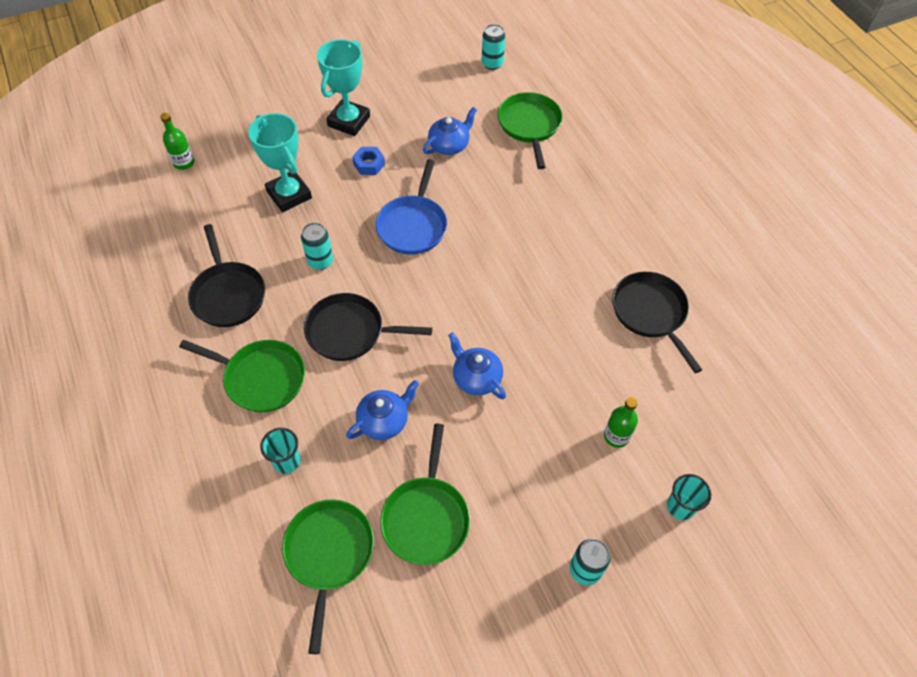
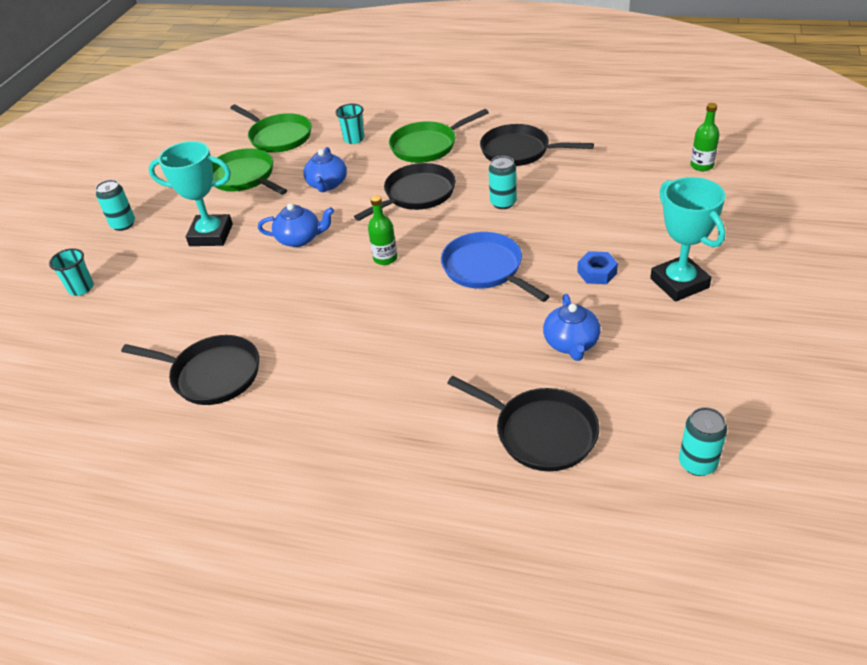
camera: 135 degrees right, 15 degrees down
turquoise trophy [248,113,312,212] -> turquoise trophy moved to [148,141,233,246]
green pan [498,92,563,169] -> black pan [447,376,599,471]
green bottle [604,397,638,448] -> green bottle moved to [368,195,397,265]

